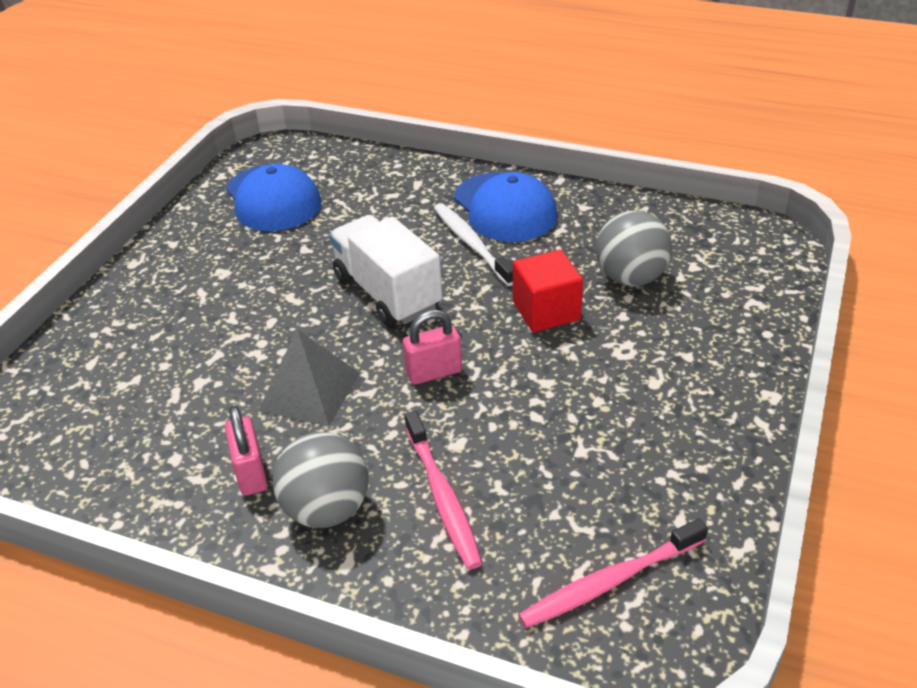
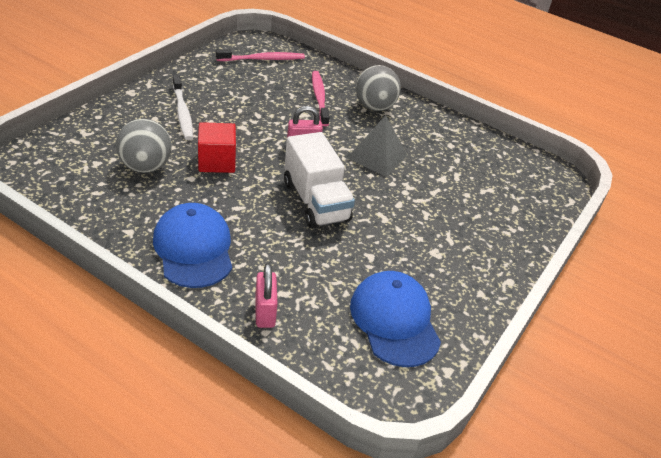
camera: 175 degrees left, 0 degrees up
pink padlock [225,405,268,496] -> pink padlock moved to [255,263,278,328]
white toothbrush [434,203,513,286] -> white toothbrush moved to [173,75,193,140]

